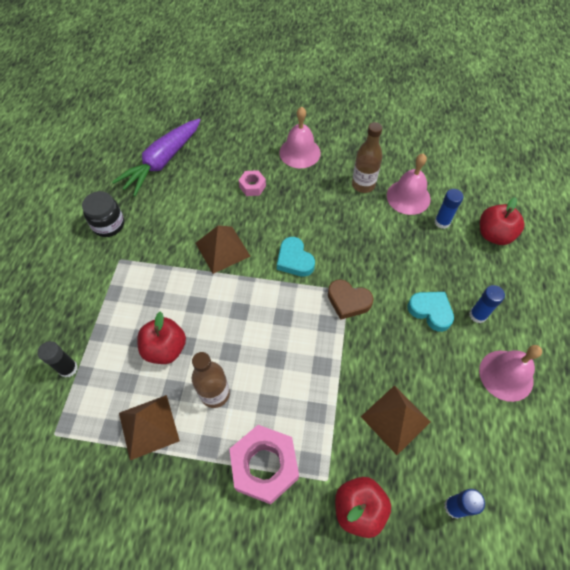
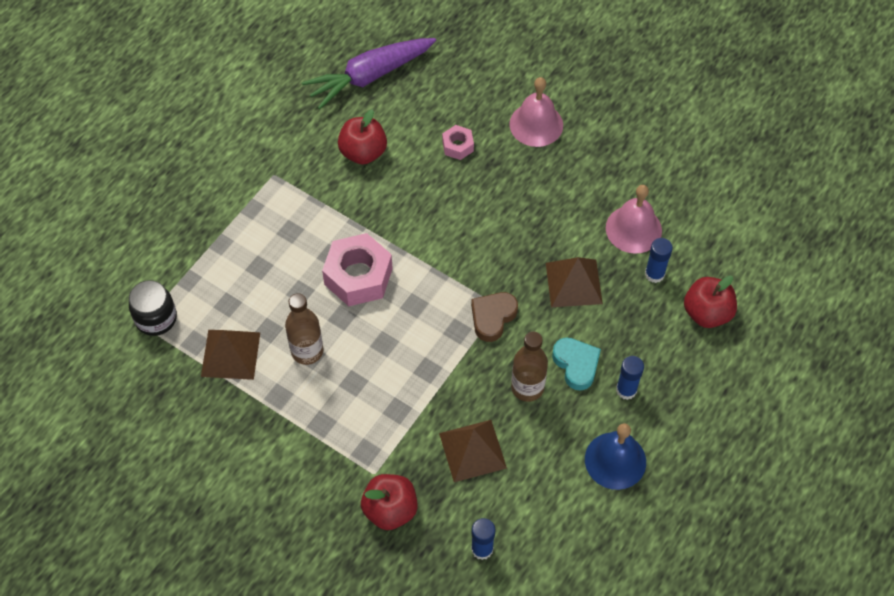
camera: 25 degrees right, 0 degrees up
black glue stick [38,341,78,378] -> none
black jar [82,191,124,237] -> black jar moved to [129,280,177,336]
red apple [137,311,186,364] -> red apple moved to [338,109,387,165]
brown pyramid [196,225,251,274] -> brown pyramid moved to [546,257,603,307]
pink nut [229,425,299,504] -> pink nut moved to [322,233,393,306]
turquoise heart [277,237,315,277] -> none
brown heart [328,280,374,320] -> brown heart turned 75 degrees clockwise [471,292,518,342]
brown bottle [352,122,382,193] -> brown bottle moved to [511,331,548,402]
pink bell [479,345,542,402] -> blue bell [585,423,646,490]

